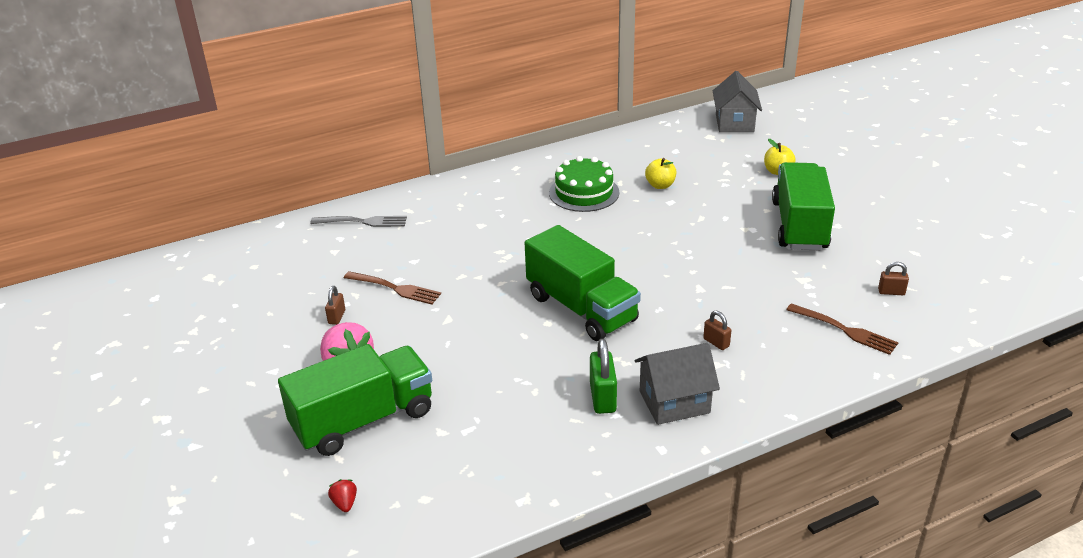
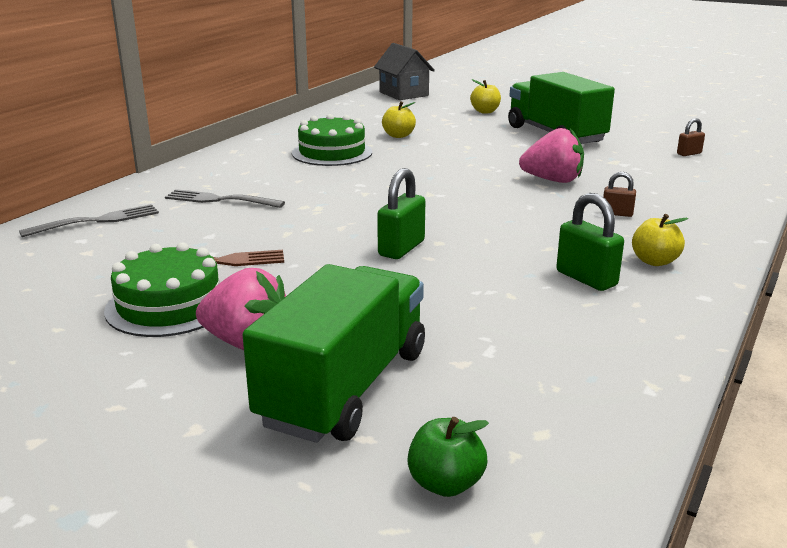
camera: 35 degrees left, 10 degrees down
brown padlock [325,286,345,325] -> green cake [104,242,220,337]
red strawberry [328,479,357,512] -> green apple [407,417,489,497]
green truck [525,225,641,341] -> none
grey house [635,343,720,425] -> yellow apple [632,214,688,266]
brown fork [786,303,899,355] -> none
none -> grey fork [165,189,285,208]
none -> green padlock [377,168,425,259]
none -> pink strawberry [519,128,584,183]

